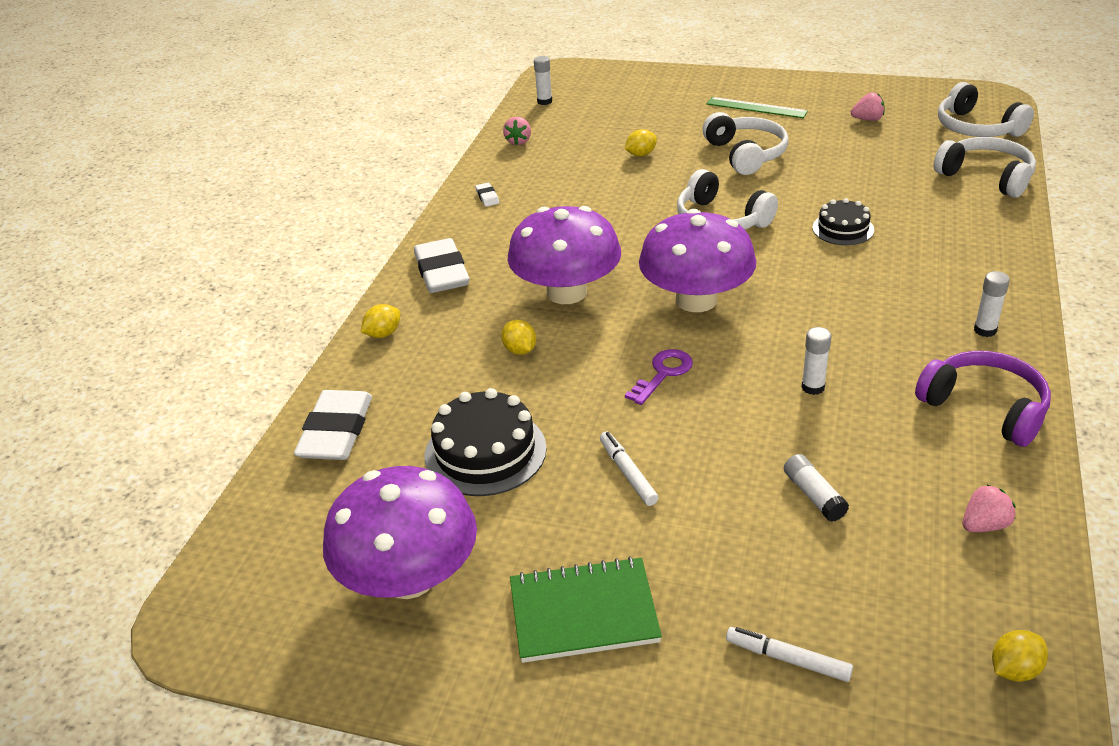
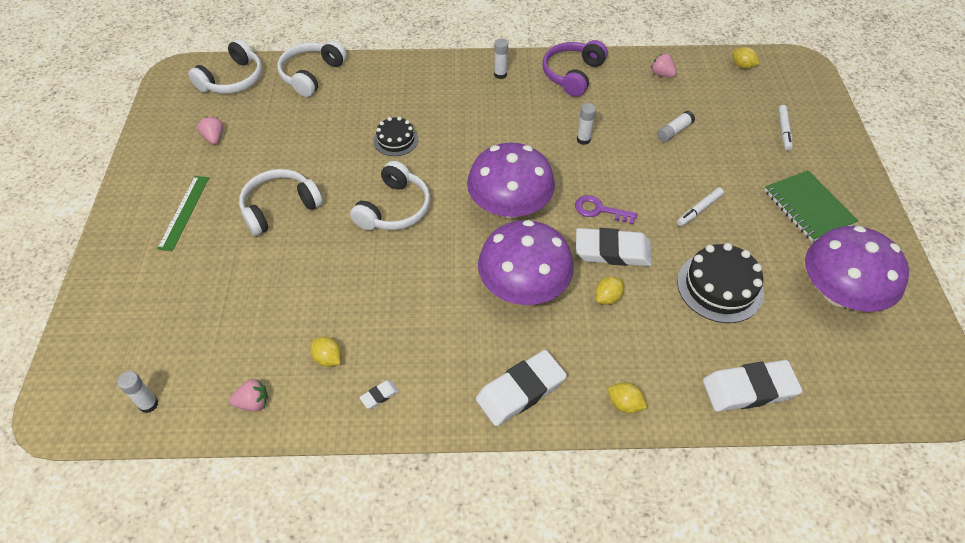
camera: 110 degrees left, 15 degrees up
yellow lemon [625,129,657,156] -> yellow lemon moved to [310,337,342,367]
none -> white eraser [576,228,652,266]

